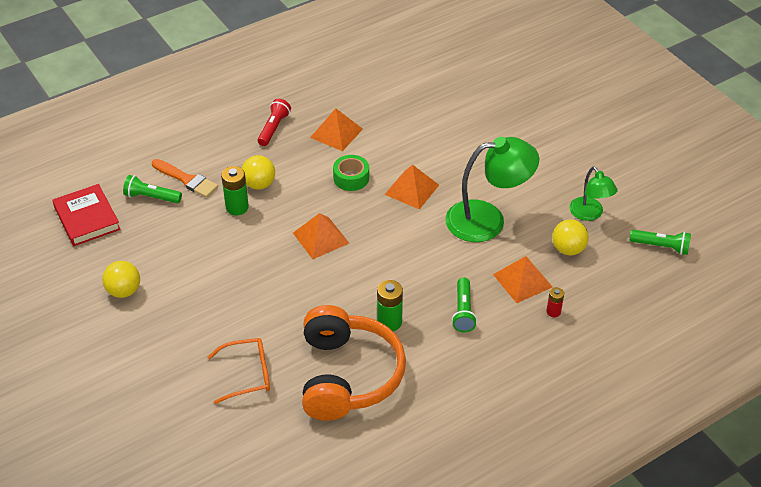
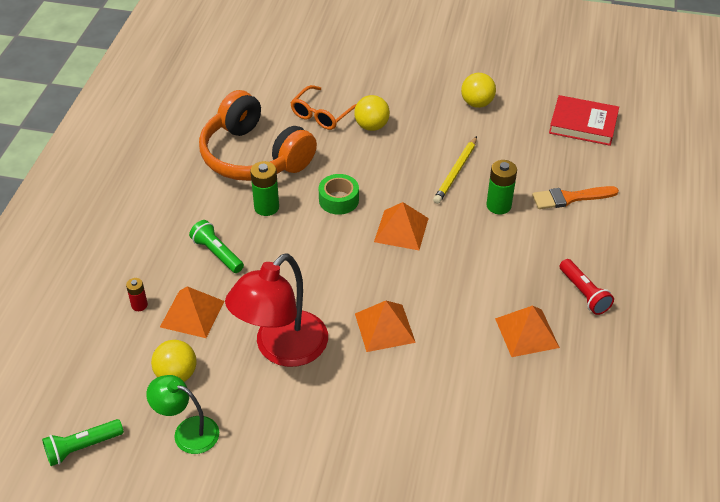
camera: 135 degrees right, 0 degrees up
green flashlight [123,175,182,203] -> none
yellow ball [242,155,275,190] -> yellow ball moved to [354,95,390,131]
green tape [333,155,369,191] -> green tape moved to [318,174,359,215]
green lamp [445,137,539,242] -> red lamp [225,253,328,367]
none -> yellow pencil [433,136,477,204]

